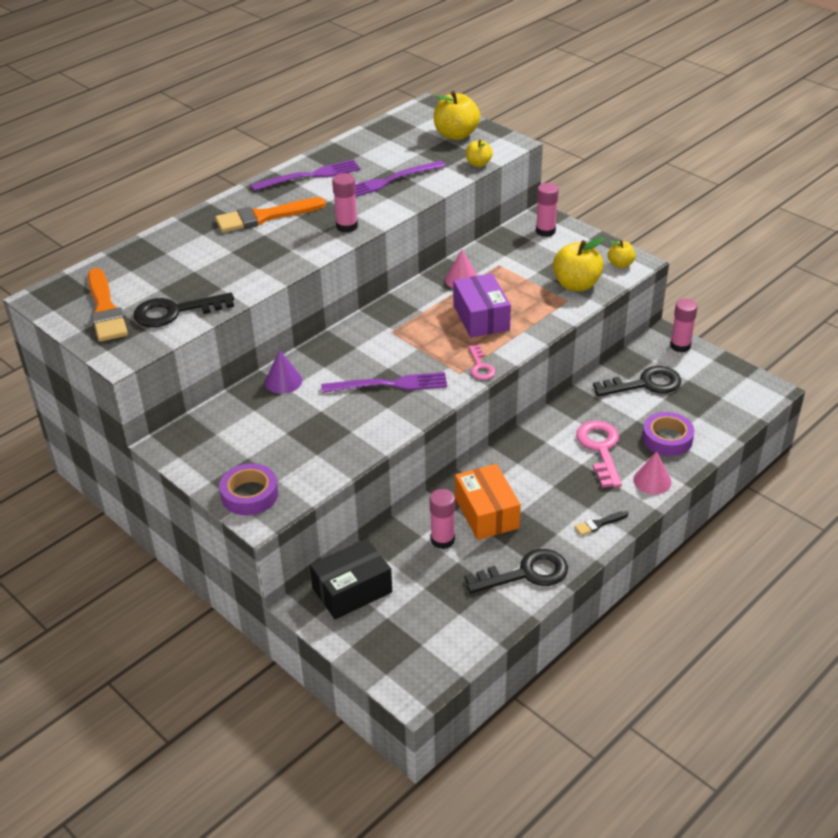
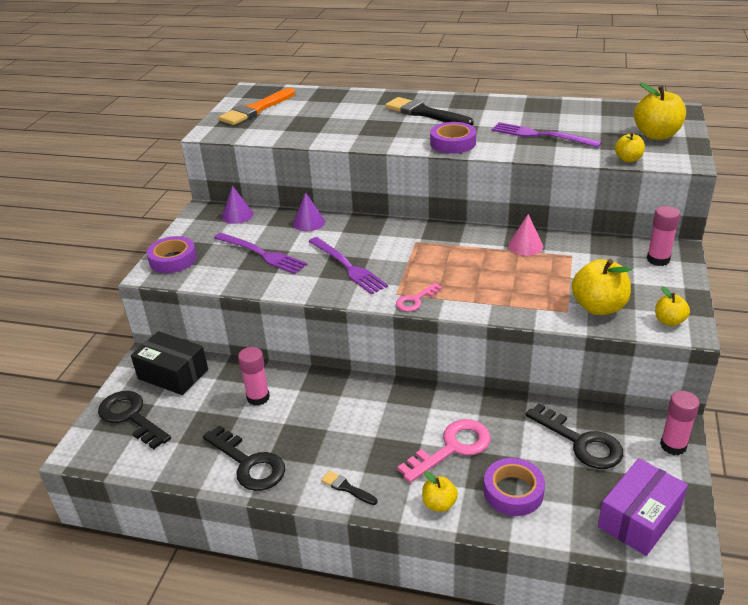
camera: 60 degrees right, 5 degrees down
black key [134,292,234,327] -> black key moved to [98,391,171,449]
orange brush [215,197,326,232] -> black brush [385,97,474,125]
purple fork [251,160,360,191] -> purple fork moved to [214,233,307,274]
pink glue stick [332,173,358,233] -> purple tape [430,122,476,154]
purple box [453,273,511,338] -> purple box moved to [598,458,688,556]
orange box [455,464,521,540] -> none
pink cone [633,452,672,494] -> yellow apple [422,471,458,512]
none -> purple cone [222,186,254,224]

